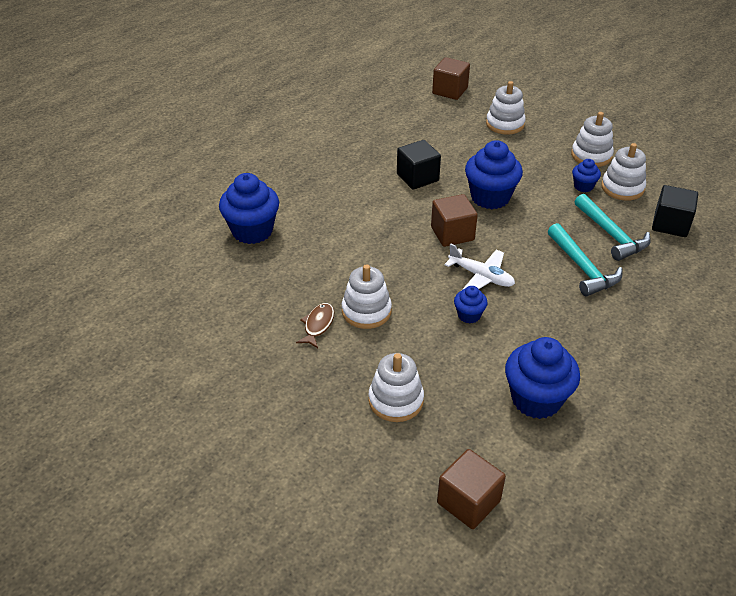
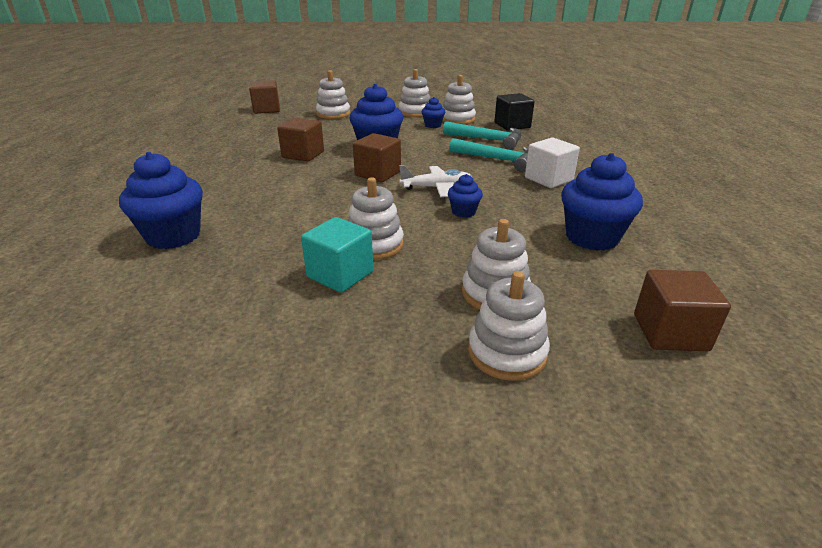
camera: 40 degrees left, 10 degrees down
brown fish [296,303,335,348] -> turquoise cube [301,217,373,293]
black cube [397,140,441,189] -> brown cube [277,118,324,162]
none -> white stacking toy [468,271,550,381]
none -> white cube [525,138,580,188]

